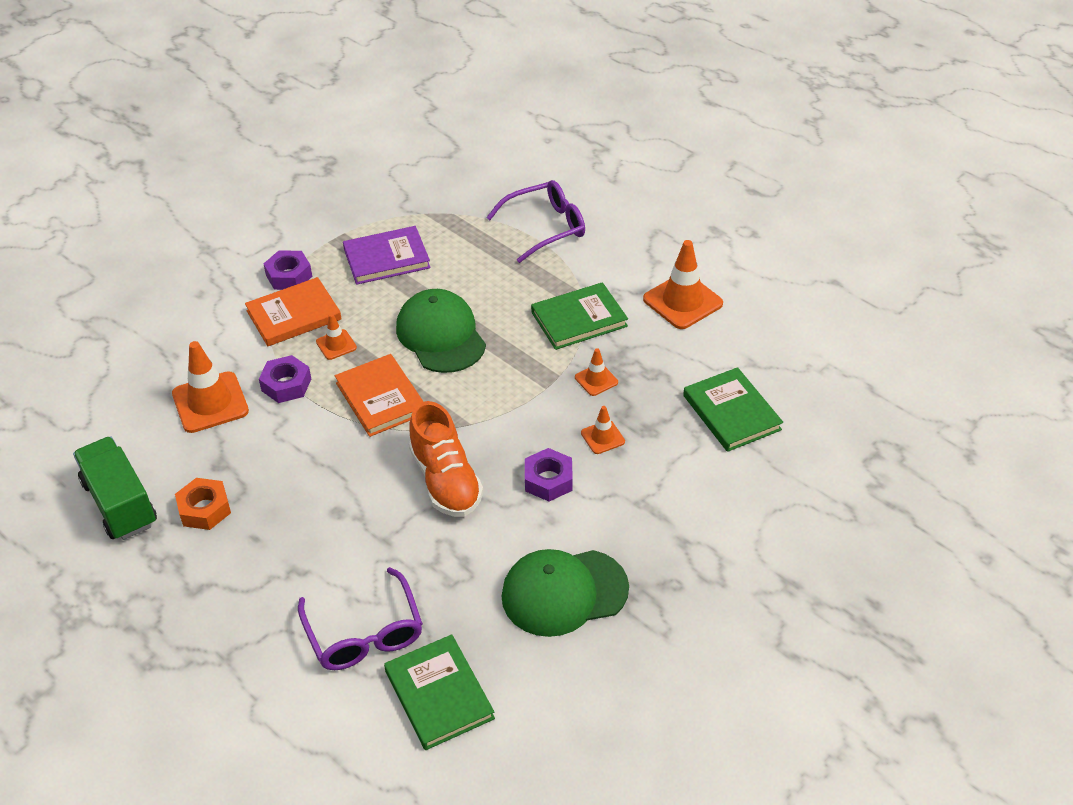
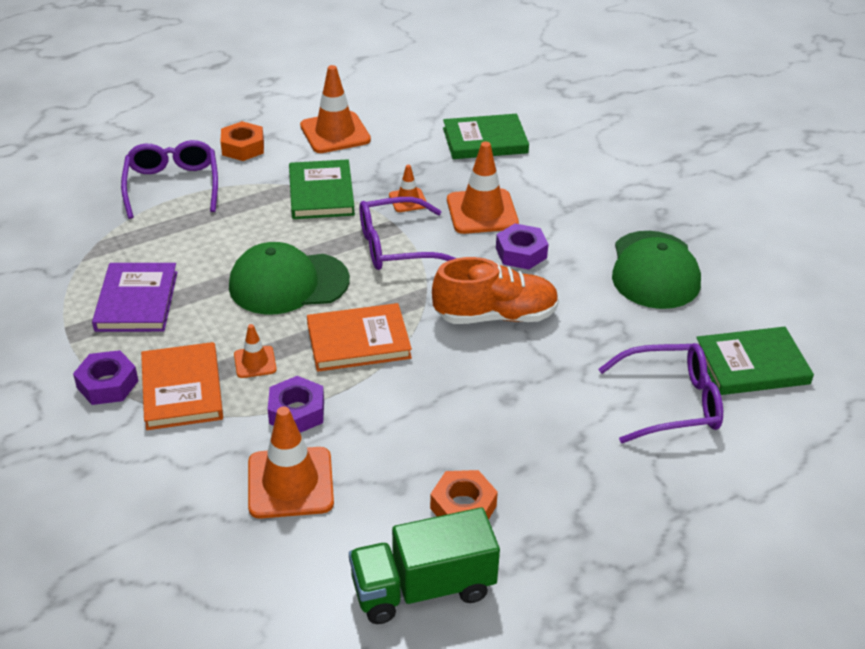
camera: 75 degrees left, 5 degrees down
orange traffic cone [581,406,625,454] -> orange traffic cone [447,141,519,234], size x1.91
none -> orange nut [220,121,264,161]
none -> purple glasses [360,197,456,270]

